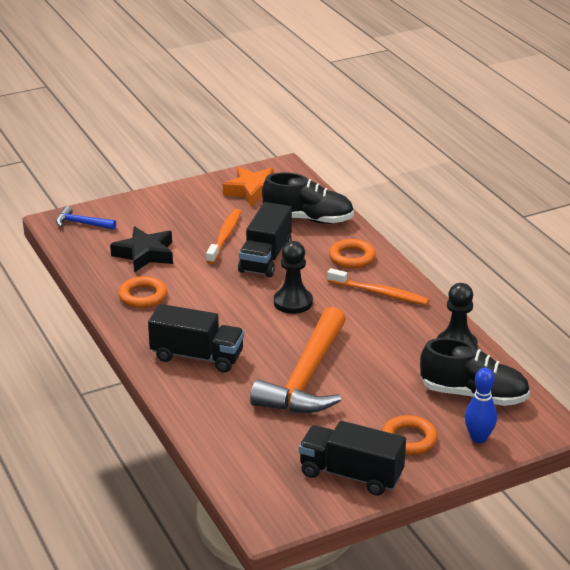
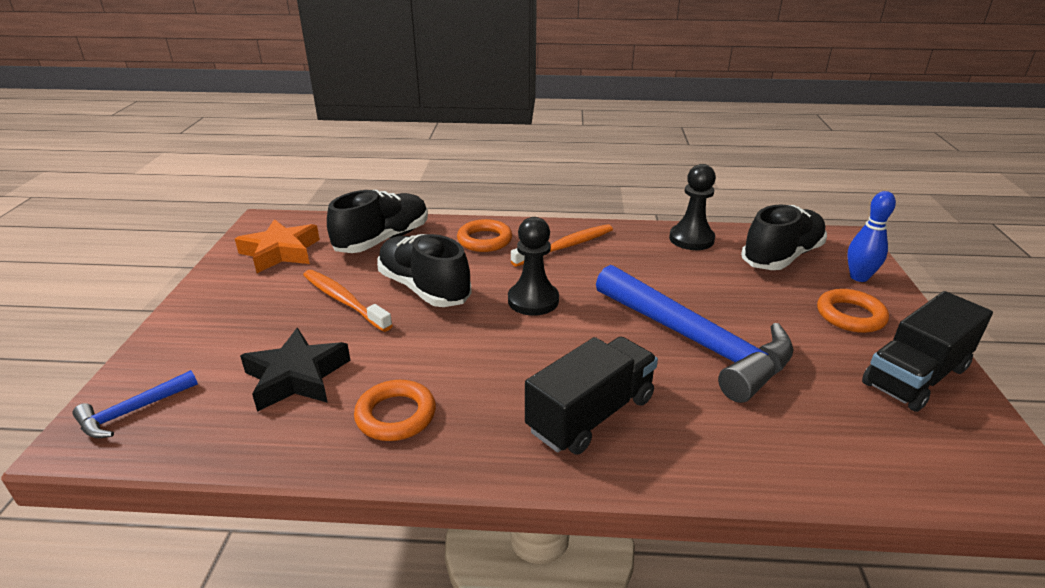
camera: 60 degrees left, 0 degrees up
black truck [238,202,292,277] -> black shoe [377,234,472,307]
orange hammer [250,307,346,413] -> blue hammer [596,265,794,403]

